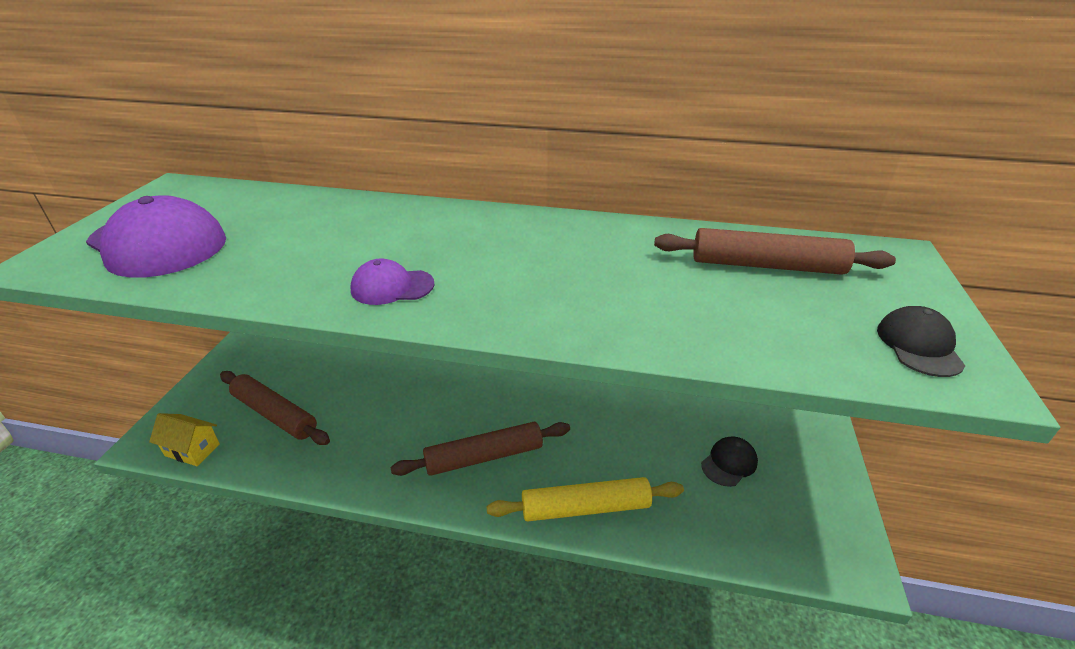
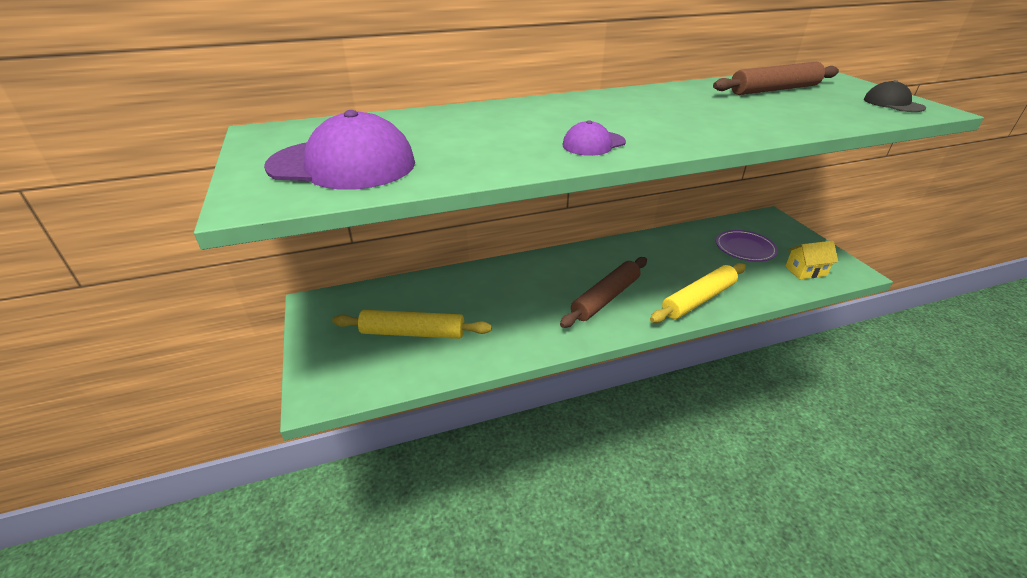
camera: 30 degrees left, 0 degrees up
yellow house [149,413,220,466] -> yellow house moved to [785,241,838,279]
brown rolling pin [220,371,330,445] -> yellow rolling pin [332,310,492,339]
black cap [701,436,758,487] -> purple plate [716,230,778,262]

